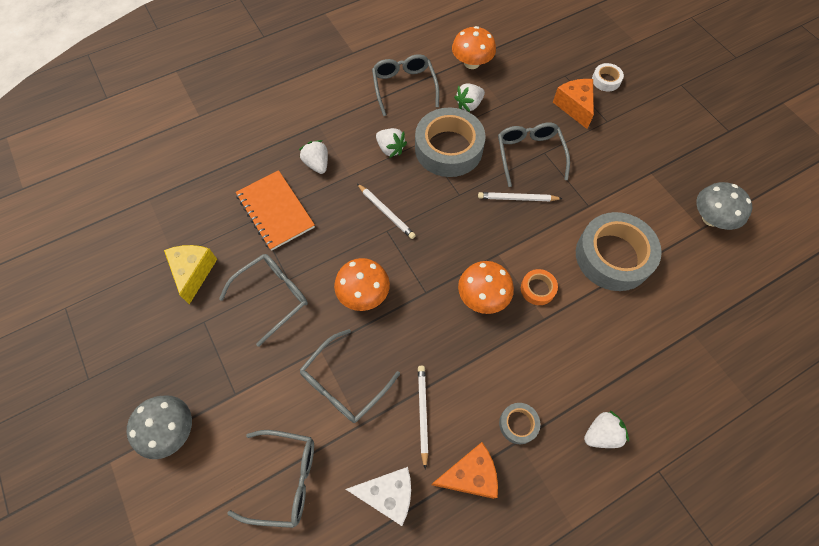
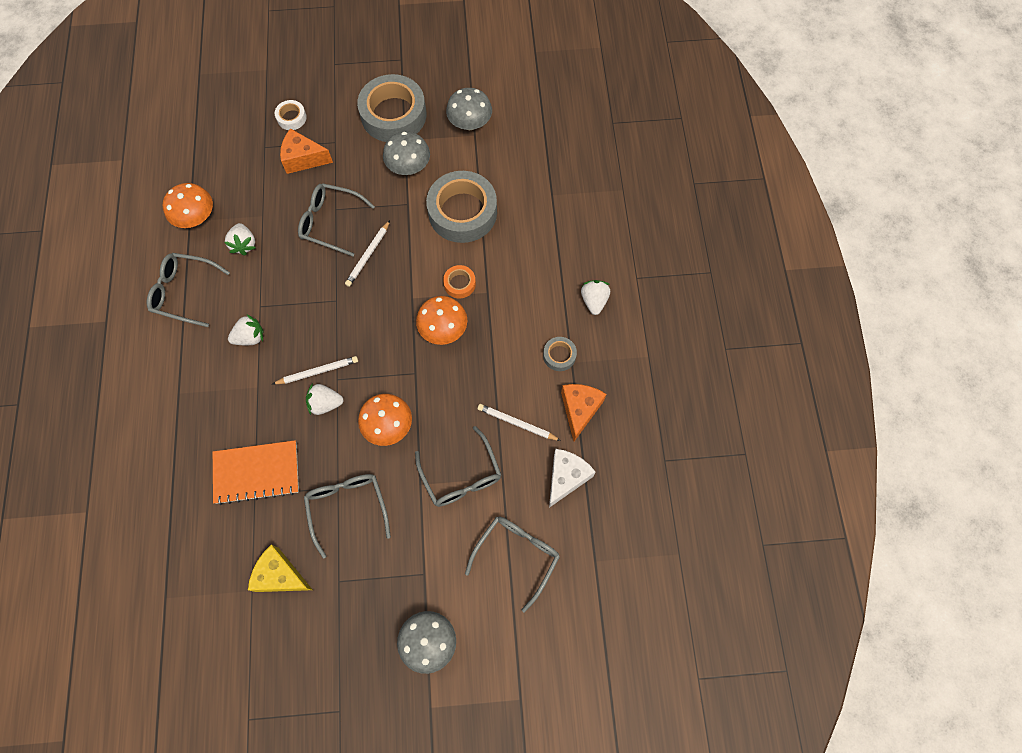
camera: 65 degrees left, 5 degrees up
white strawberry [299,140,328,174] -> white strawberry moved to [306,383,344,415]
grey tape [415,108,486,177] -> grey tape moved to [357,74,426,142]
none -> grey mushroom [383,132,430,175]

